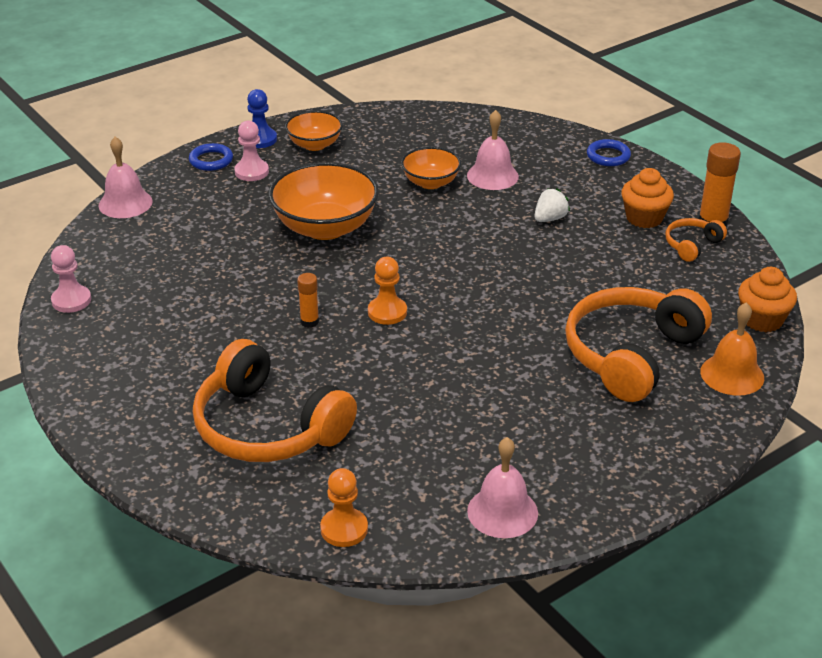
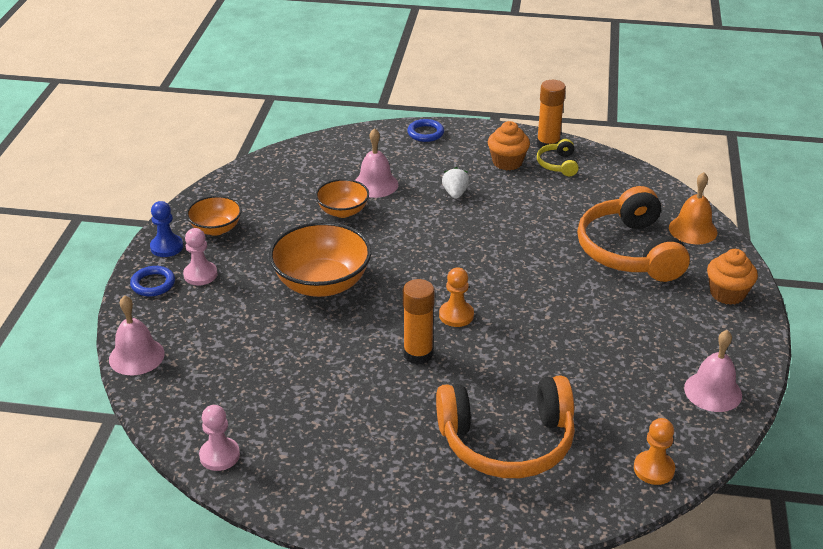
camera: 45 degrees left, 0 degrees up
orange glue stick [297,273,319,328] -> orange glue stick [403,279,435,365], size x1.73
orange headphones [665,218,727,262] -> yellow headphones [537,139,579,176]
orange cupcake [738,267,797,332] -> orange cupcake moved to [707,249,758,305]

